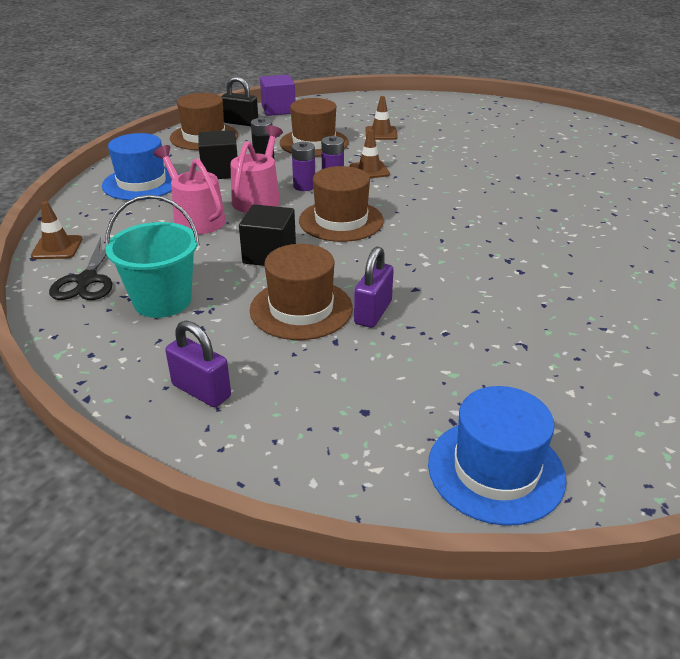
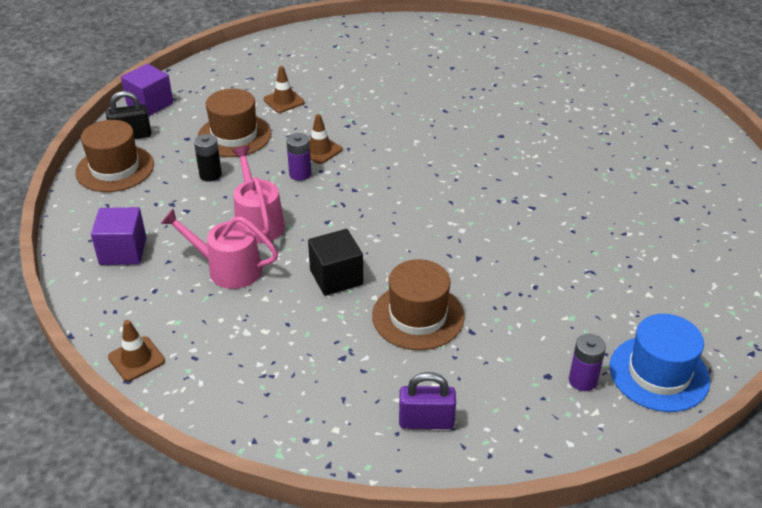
camera: 35 degrees left, 5 degrees up
black scissors [49,237,113,300] -> none
blue hat [102,133,179,200] -> purple cube [91,207,147,265]
turquoise bucket [105,195,200,318] -> none
black cube [198,130,237,179] -> none
purple battery [292,142,315,191] -> purple battery moved to [569,334,606,391]
brown hat [299,166,384,242] -> none
purple padlock [354,247,394,328] -> none

